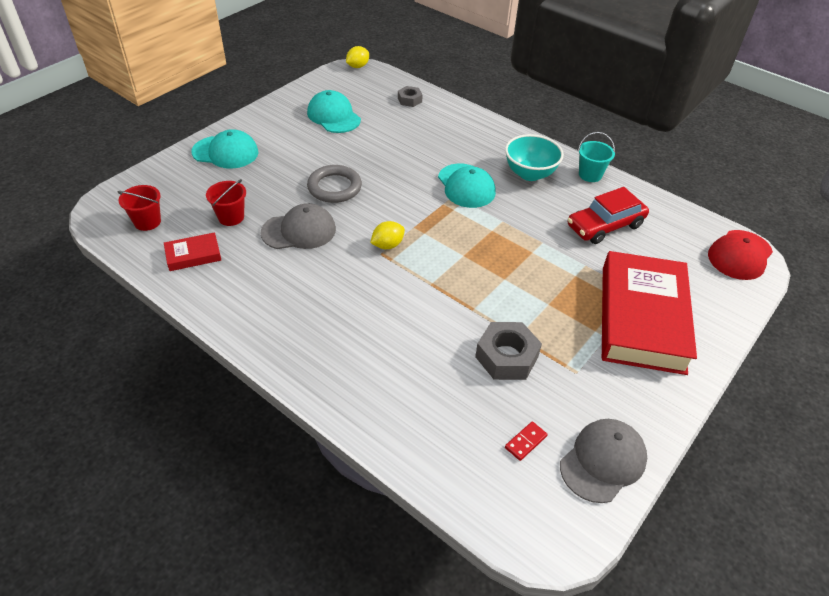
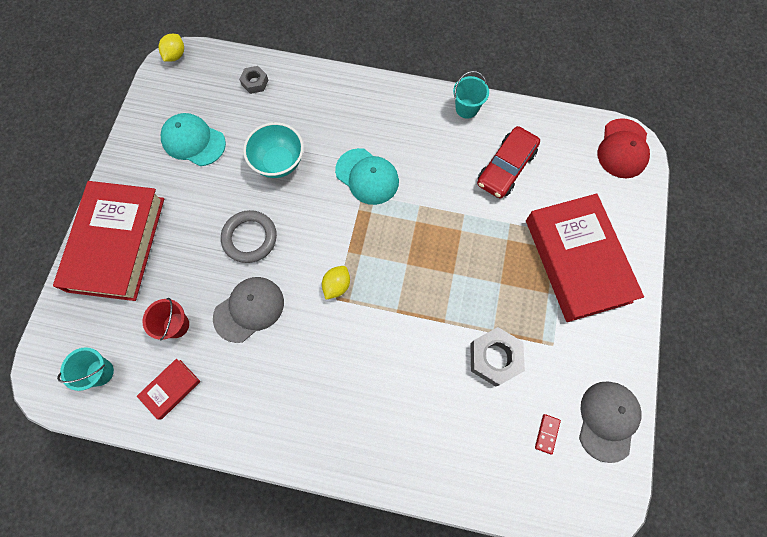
camera: 25 degrees left, 25 degrees up
red bucket [117,185,161,231] -> turquoise bucket [57,347,114,391]
turquoise cap [191,129,258,169] -> red book [53,181,164,301]
turquoise bowl [505,134,564,181] -> turquoise bowl moved to [243,122,304,178]

